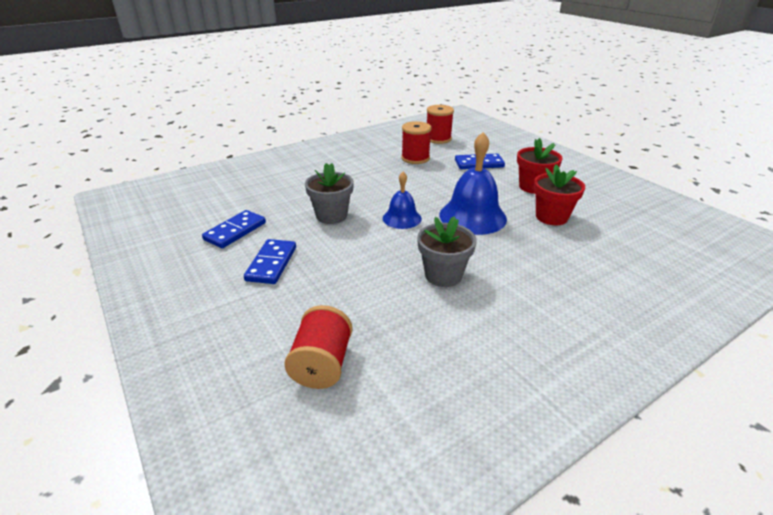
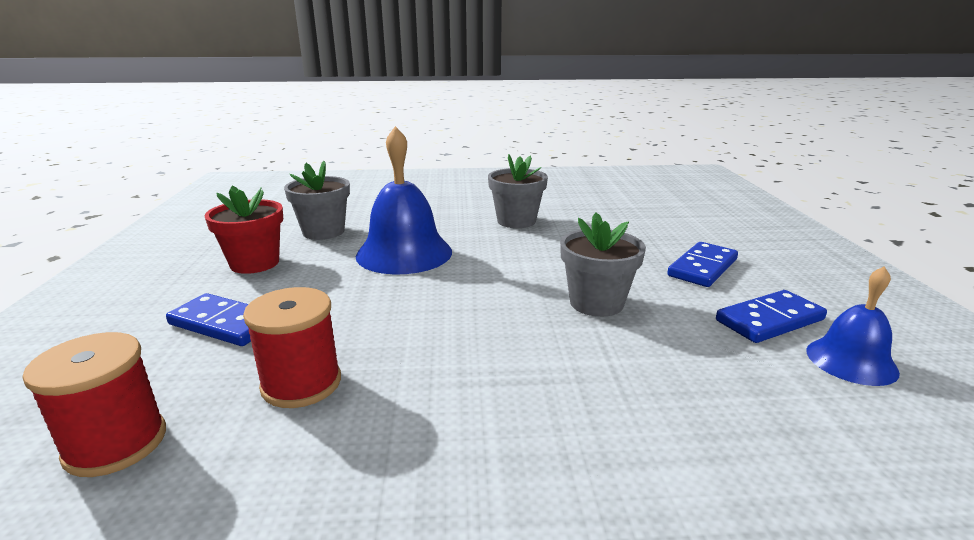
camera: 150 degrees left, 10 degrees down
red spool [284,305,353,389] -> none
blue bell [383,172,422,229] -> blue bell moved to [806,266,900,386]
red flower pot [534,164,585,225] -> grey flower pot [284,161,350,240]

